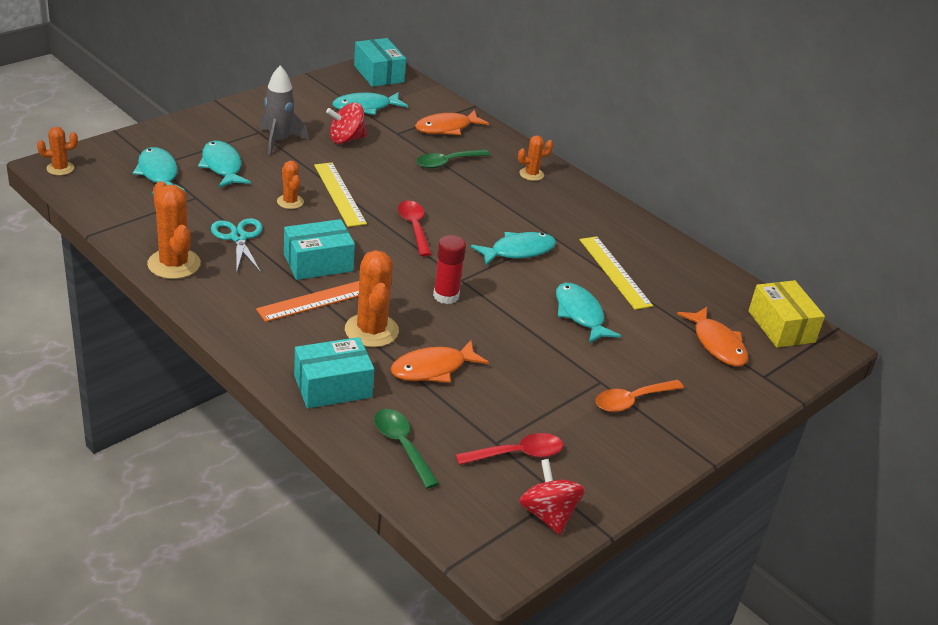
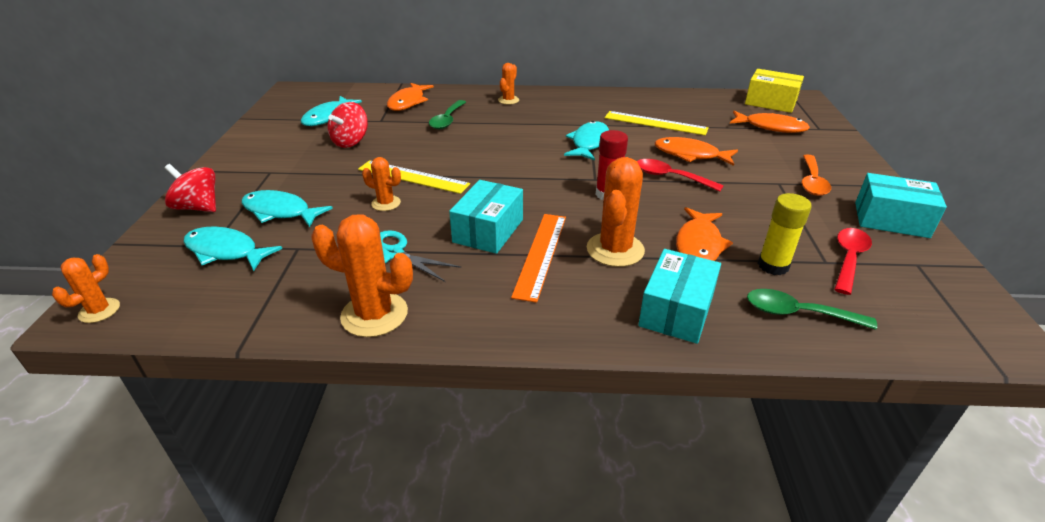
camera: 40 degrees left, 0 degrees up
grey rocket [260,65,308,155] -> none
orange cactus [345,250,399,347] -> orange cactus turned 75 degrees clockwise [587,157,645,267]
turquoise box [354,38,406,87] -> turquoise box moved to [855,173,947,238]
red spoon [398,201,432,256] -> red spoon moved to [637,159,724,192]
red spinning top [519,459,585,535] -> red spinning top moved to [165,164,216,212]
turquoise fish [556,283,621,343] -> orange fish [655,137,738,166]
none -> yellow glue stick [757,193,812,275]

